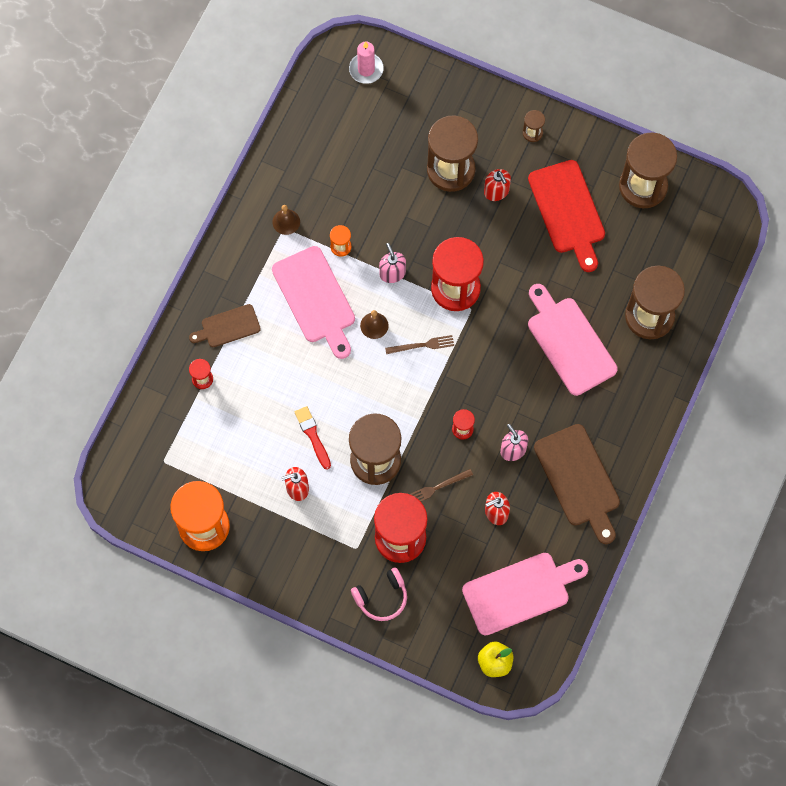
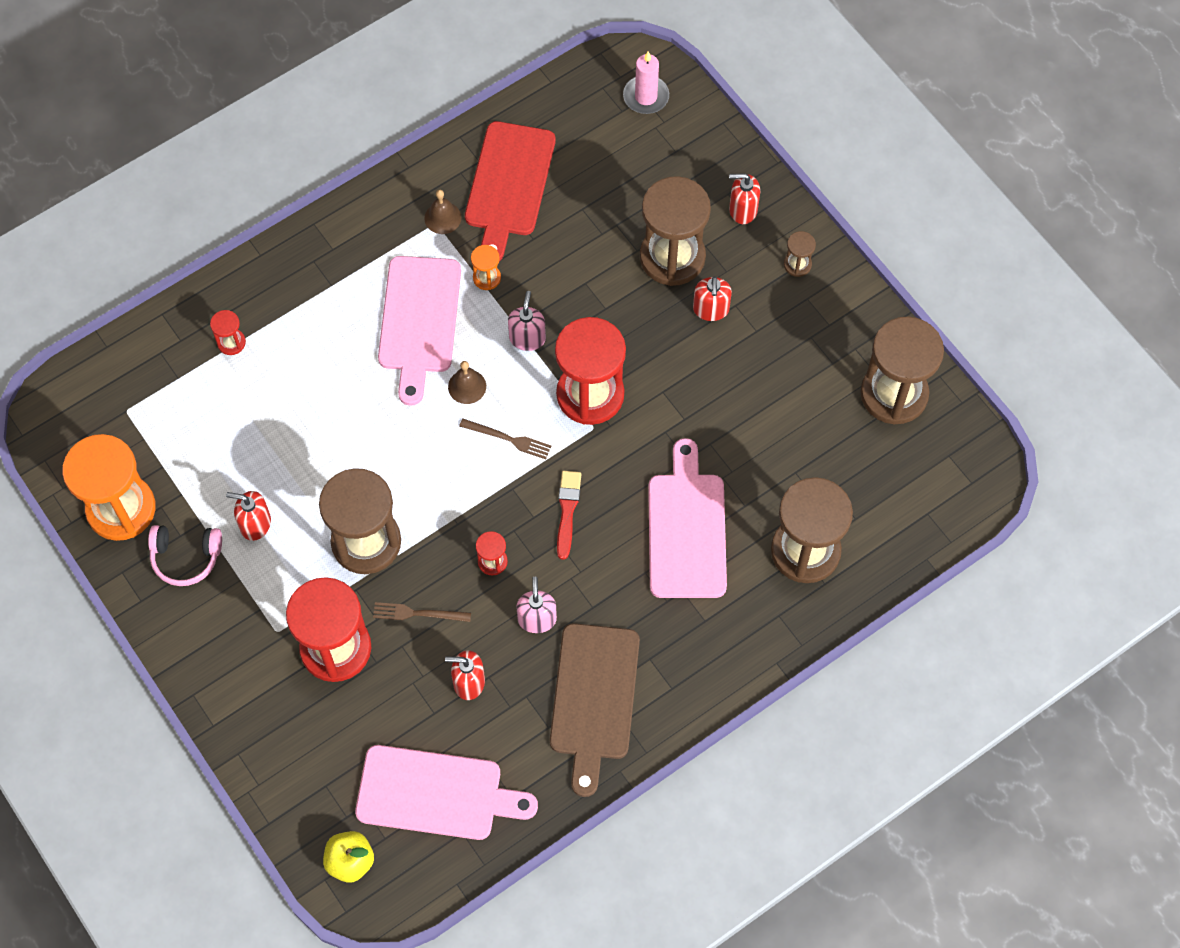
camera: 30 degrees right, 5 degrees down
brown cutting board [189,304,261,347] -> none
red brush [295,406,331,469] -> red brush moved to [557,471,581,560]
pink headphones [351,567,407,621] -> pink headphones moved to [148,525,222,586]
red cutting board [528,160,605,272] -> red cutting board moved to [465,121,556,261]
none -> red soap dispenser [729,173,760,224]

